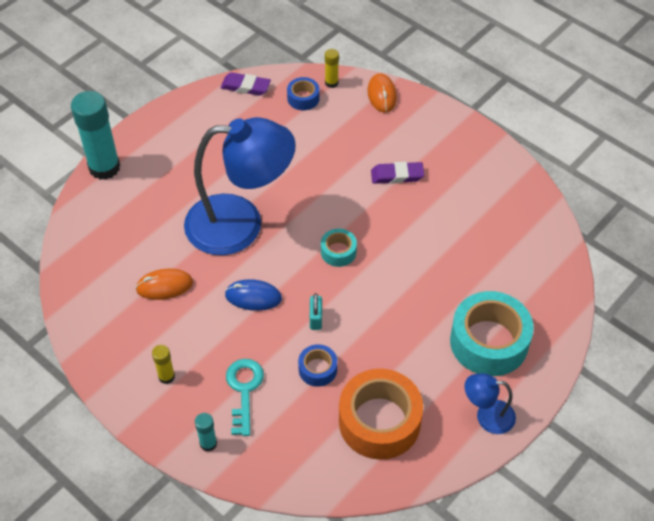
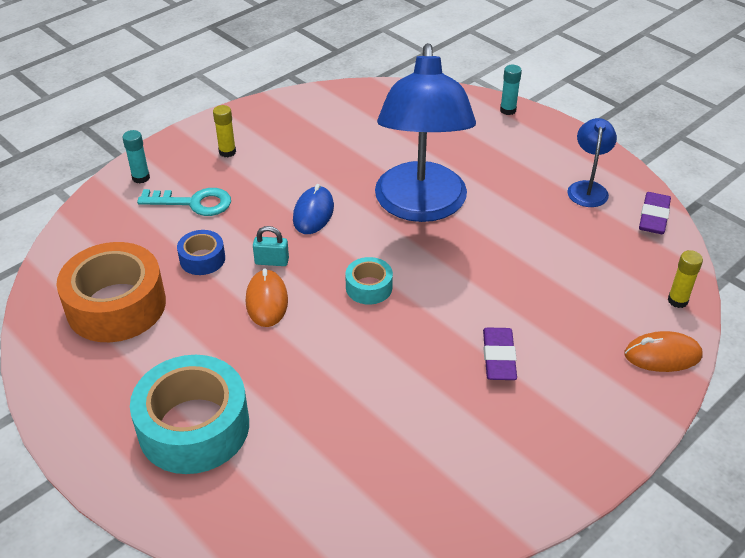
camera: 95 degrees right, 10 degrees down
turquoise glue stick [71,91,121,180] -> turquoise glue stick [500,65,522,115], size x0.46
orange mouse [135,268,193,300] -> orange mouse moved to [246,268,288,327]
blue tape [287,77,320,110] -> none
blue lamp [464,373,516,434] -> blue lamp moved to [567,118,617,207]

